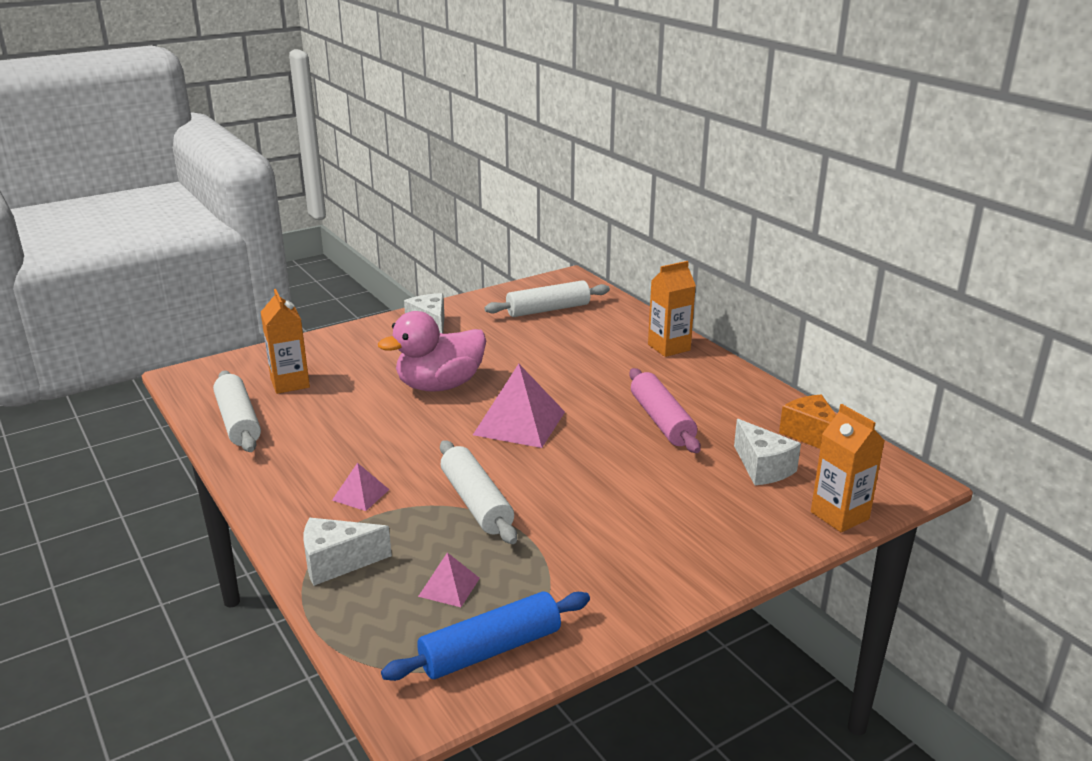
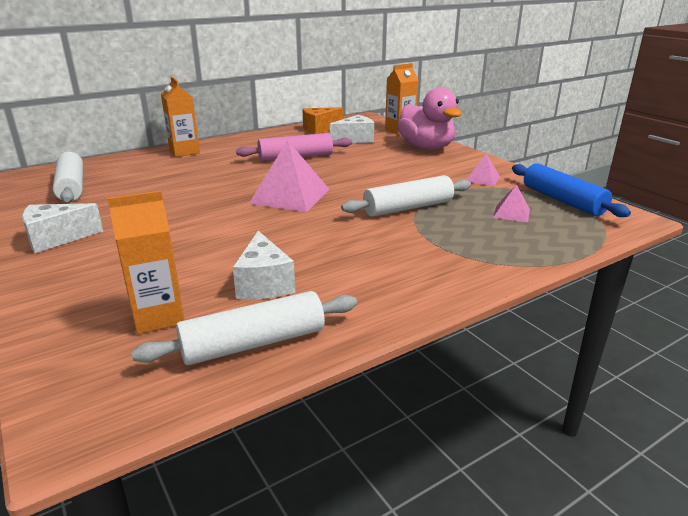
camera: 90 degrees left, 0 degrees up
white cheese [304,518,392,586] -> white cheese moved to [233,231,295,299]
pink pyramid [332,463,390,511] -> pink pyramid moved to [466,154,500,186]
pink duck [378,311,486,392] -> pink duck moved to [397,88,462,150]

